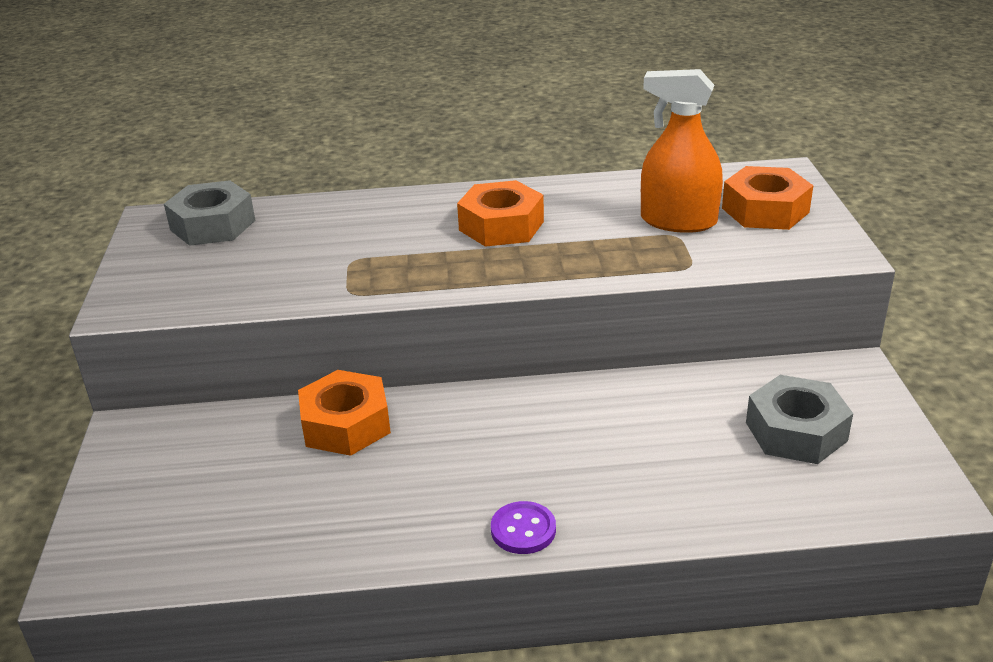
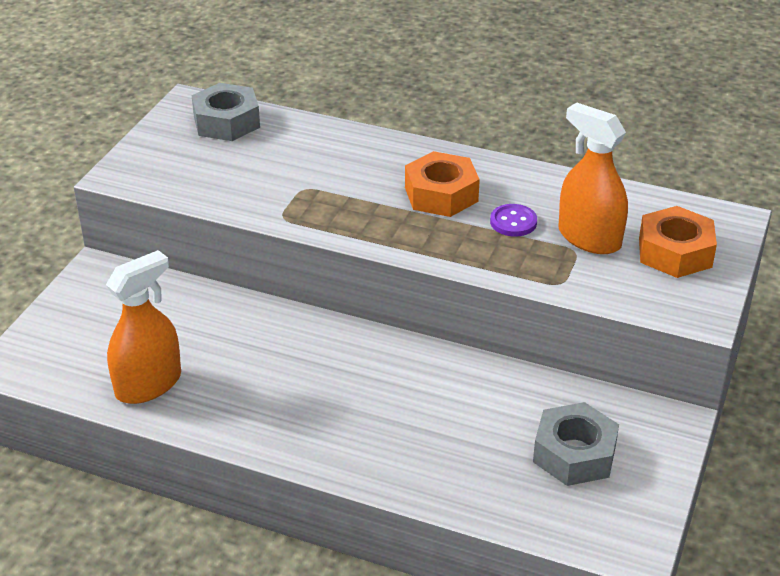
camera: 25 degrees right, 5 degrees up
orange nut [298,370,391,456] -> none
purple button [491,501,556,554] -> purple button moved to [490,204,537,237]
none -> orange spray bottle [106,250,181,404]

